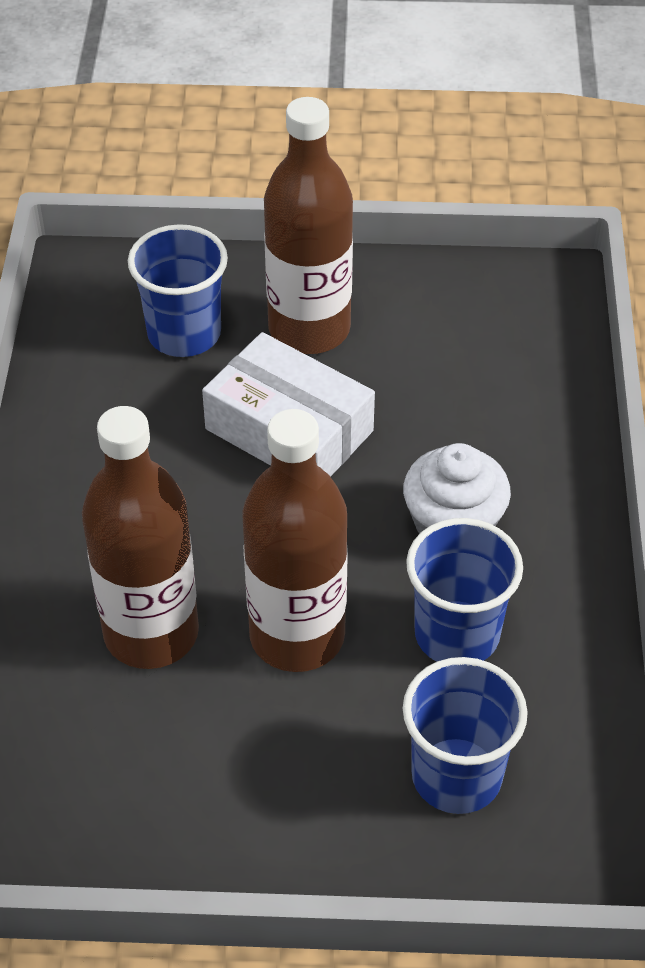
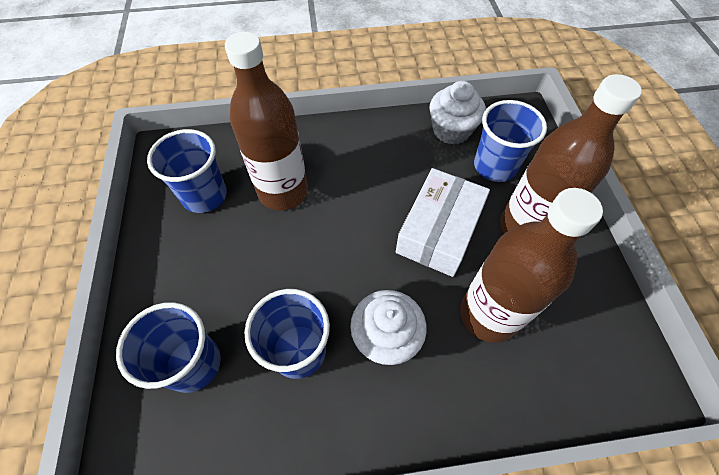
camera: 80 degrees right, 10 degrees up
brown bottle [242,409,348,672] -> brown bottle moved to [460,188,603,343]
none -> blue cup [147,129,227,213]
none -> white cupcake [429,81,486,145]

